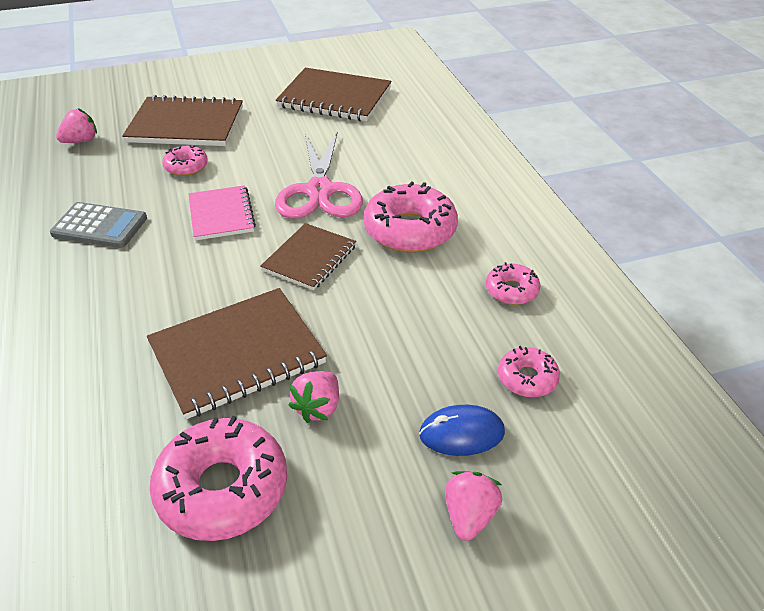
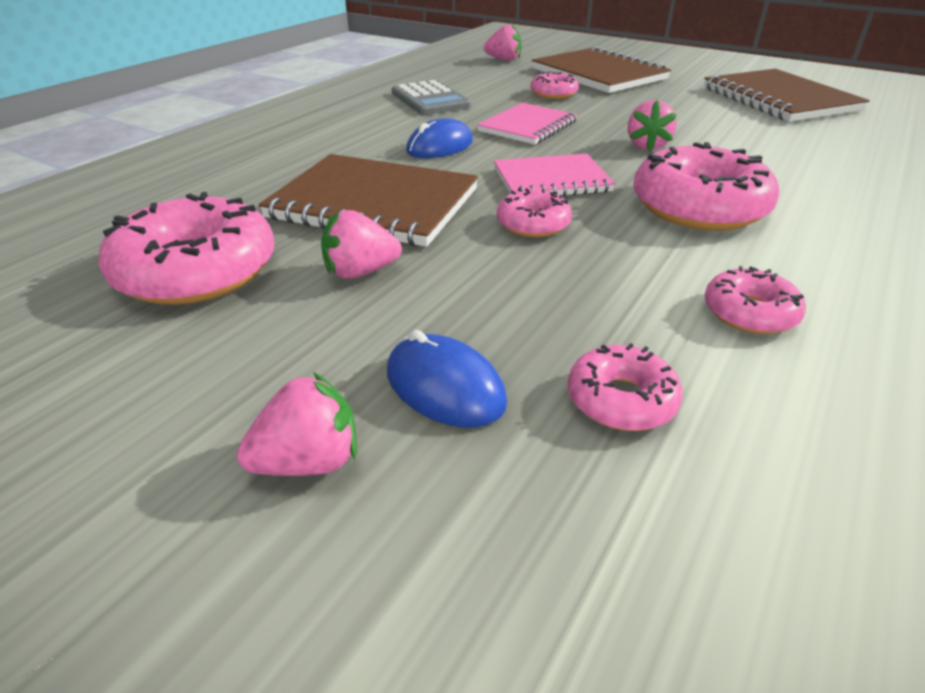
camera: 50 degrees right, 5 degrees down
brown notebook [260,223,356,290] -> pink notebook [494,153,615,196]
pink scissors [275,131,363,218] -> pink strawberry [628,100,677,151]
none -> blue mouse [406,118,473,158]
none -> pink donut [497,188,572,237]

